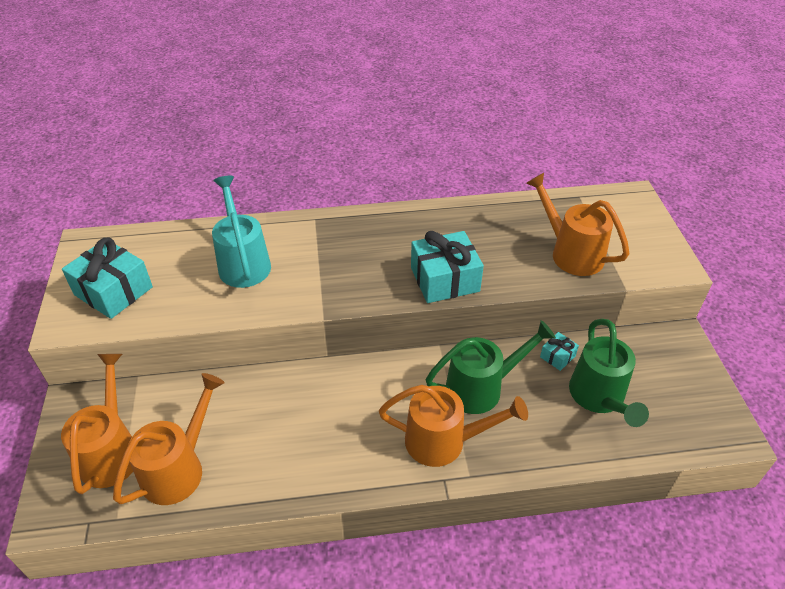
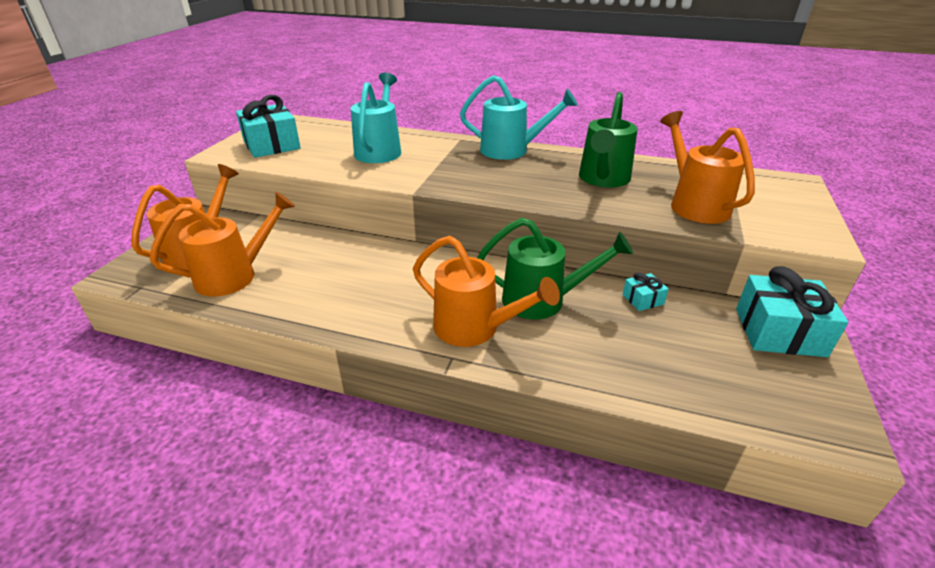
camera: 25 degrees right, 10 degrees down
turquoise gift [411,231,484,303] -> turquoise gift moved to [736,266,848,357]
green watering can [569,319,649,427] -> green watering can moved to [579,92,638,187]
none -> turquoise watering can [460,75,578,160]

